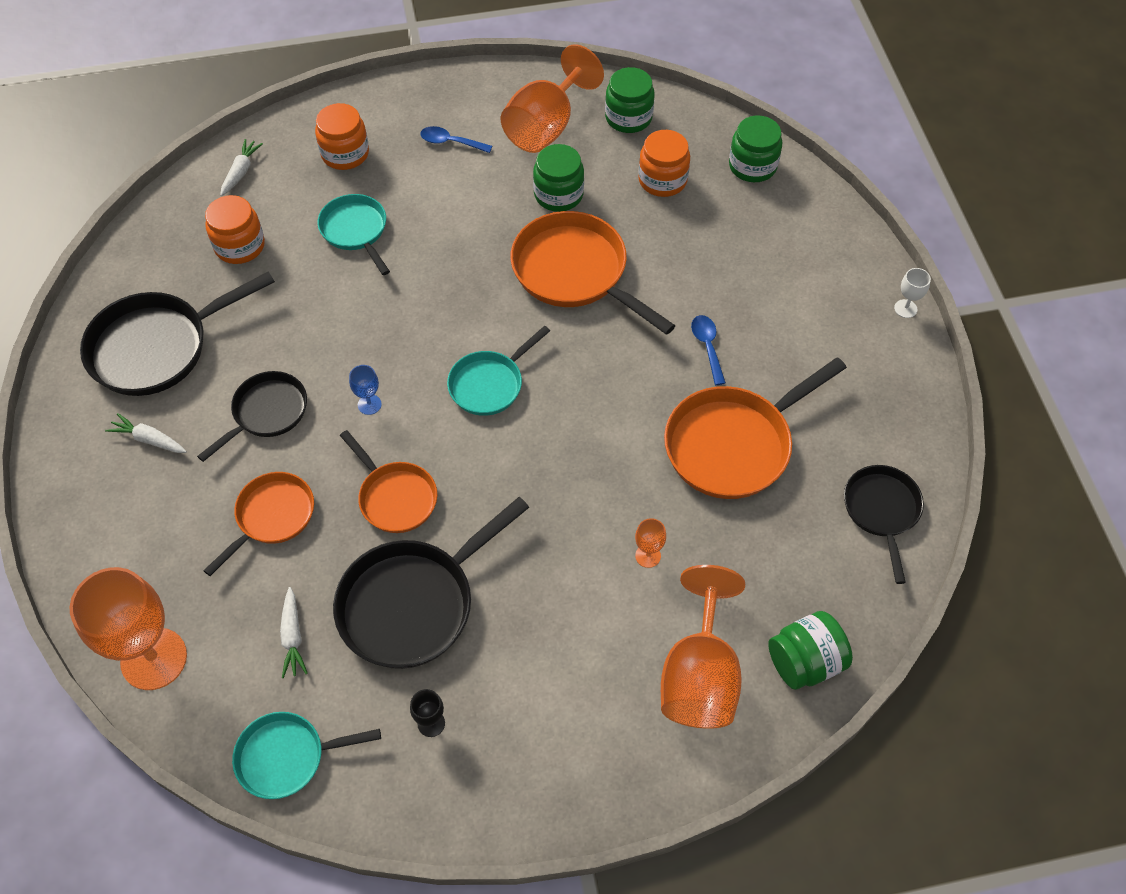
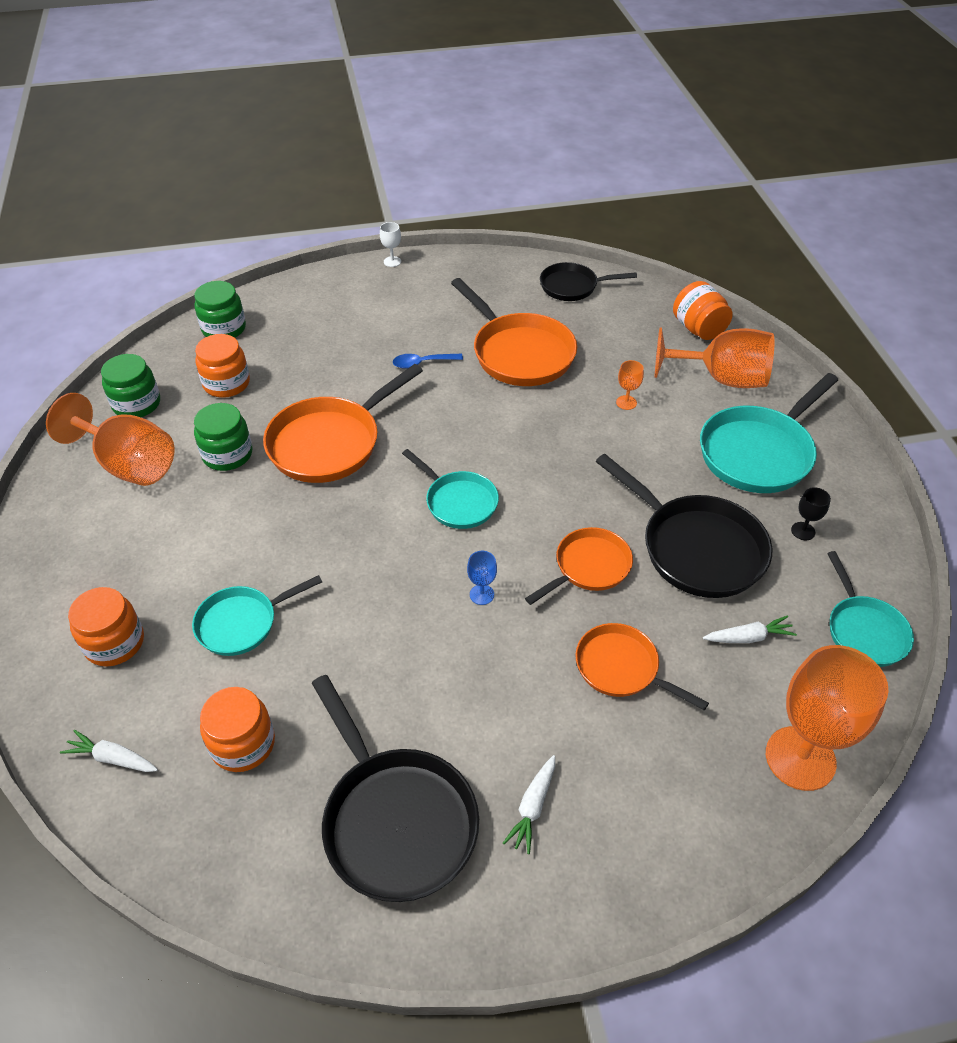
camera: 90 degrees left, 10 degrees down
black pan [197,371,307,462] -> none
blue spoon [420,126,492,153] -> none
green jar [768,611,853,690] -> orange jar [673,281,733,340]
none -> turquoise pan [700,373,838,493]

